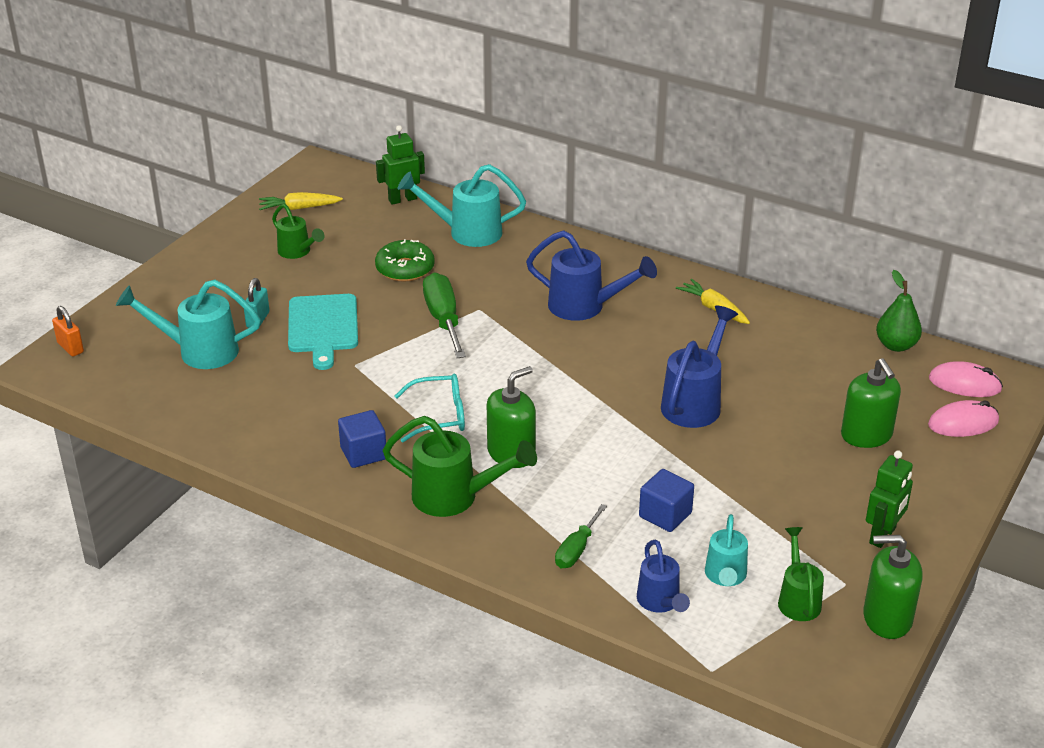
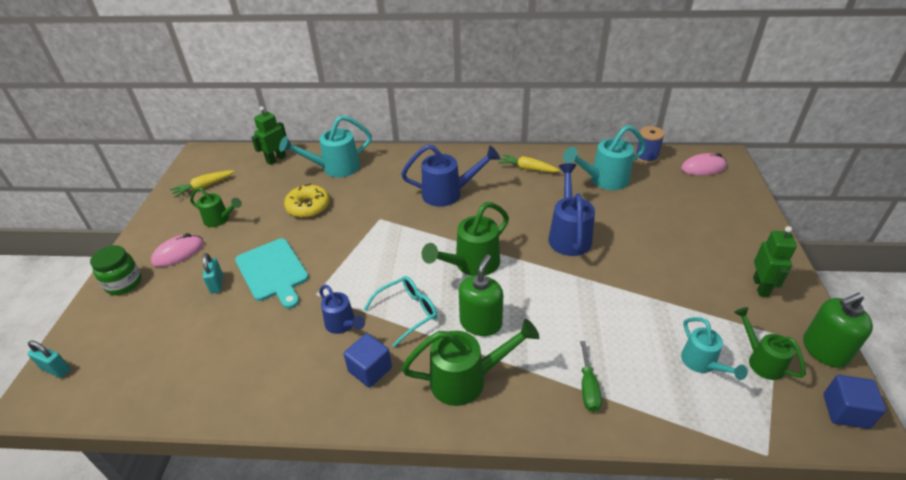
camera: 25 degrees left, 5 degrees up
orange padlock [52,306,84,356] -> turquoise padlock [27,340,71,378]
turquoise watering can [116,280,261,369] -> turquoise watering can moved to [563,125,646,190]
green donut [375,239,435,282] -> yellow donut [284,184,330,218]
green screwdriver [423,272,466,358] -> none
blue watering can [637,540,690,613] -> blue watering can moved to [319,285,365,334]
blue cube [639,469,694,532] -> blue cube moved to [823,375,886,429]
green soap dispenser [841,358,901,448] -> none
green pear [876,270,922,352] -> blue spool [635,126,665,164]
pink mouse [928,400,999,437] -> pink mouse moved to [151,233,204,267]
none -> green jar [90,245,142,295]
none -> green watering can [422,202,509,276]

